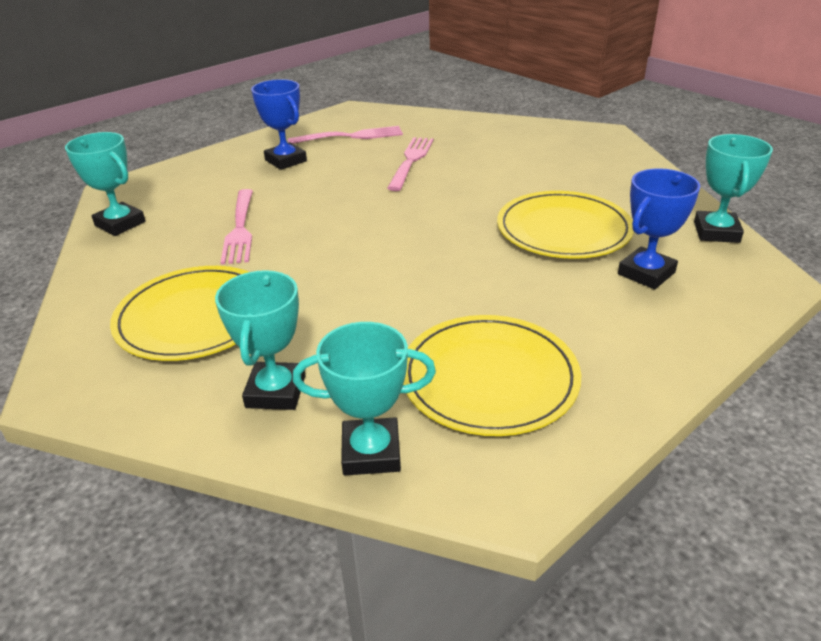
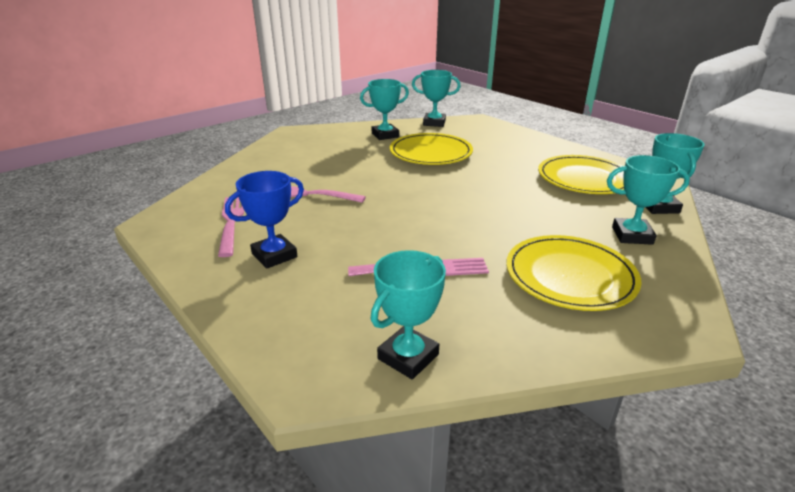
camera: 90 degrees left, 5 degrees down
blue trophy [618,168,701,289] -> none
none -> turquoise trophy [360,79,409,140]

